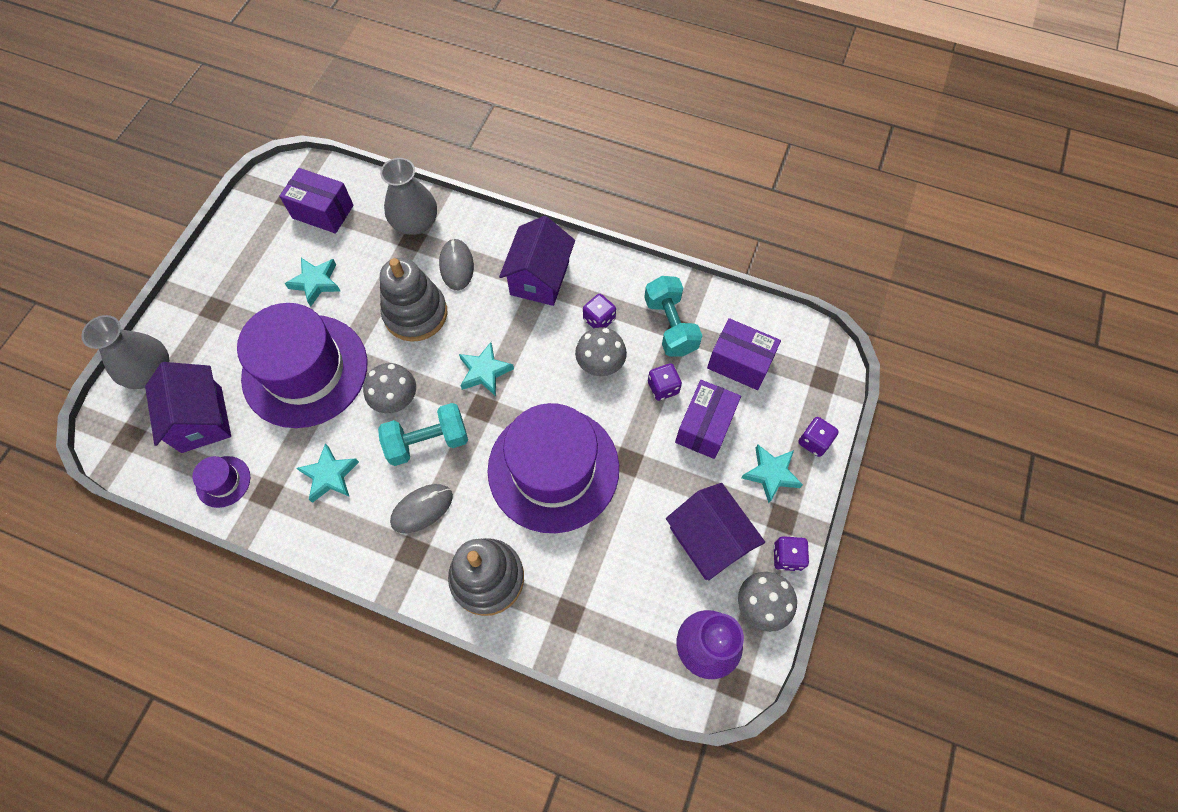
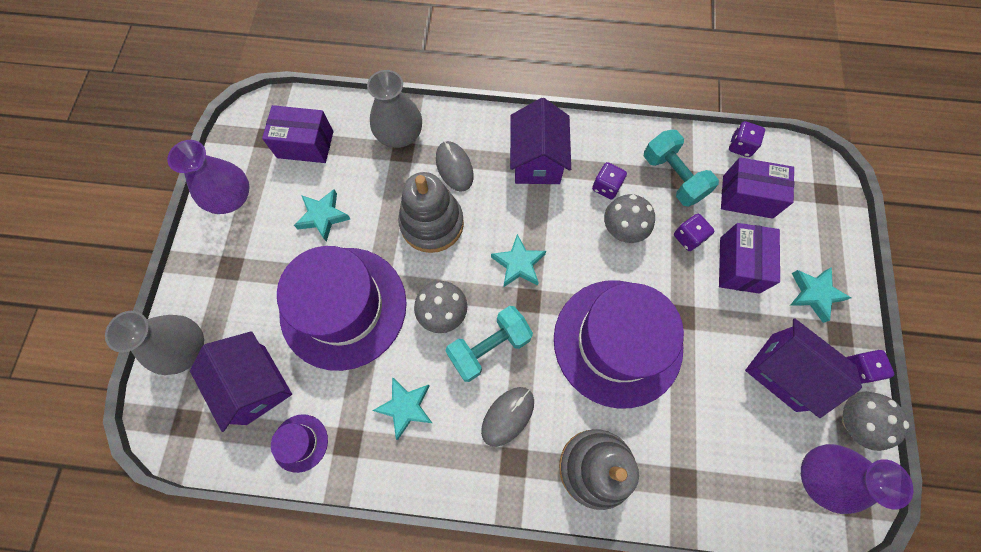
camera: 15 degrees left, 5 degrees up
purple dice [798,417,839,457] -> purple dice moved to [729,121,765,157]
none -> purple vase [167,140,250,214]

